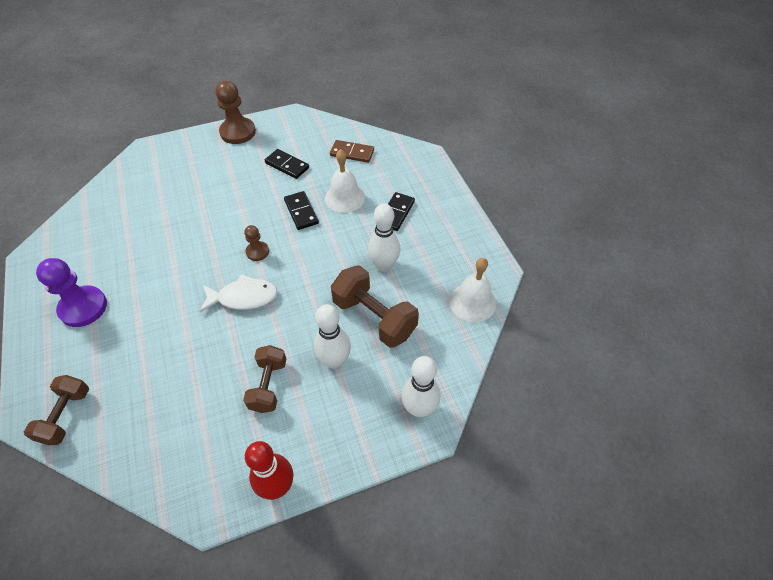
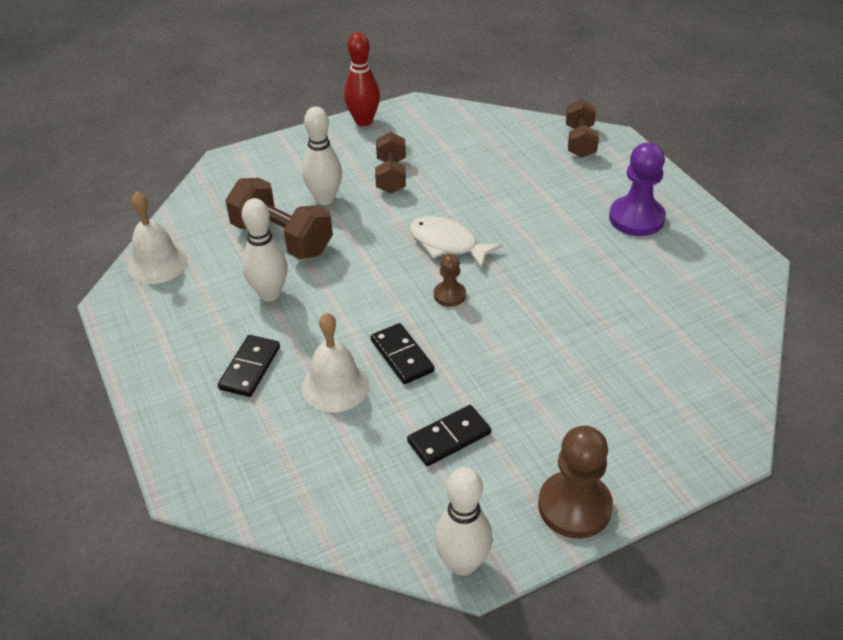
camera: 175 degrees right, 10 degrees down
white fish [199,274,278,312] -> white fish turned 45 degrees clockwise [409,216,503,269]
black domino [265,149,309,179] -> black domino turned 60 degrees counterclockwise [407,405,491,466]
brown domino [330,140,374,163] -> none
white bowling pin [401,356,440,417] -> white bowling pin moved to [434,467,493,576]

